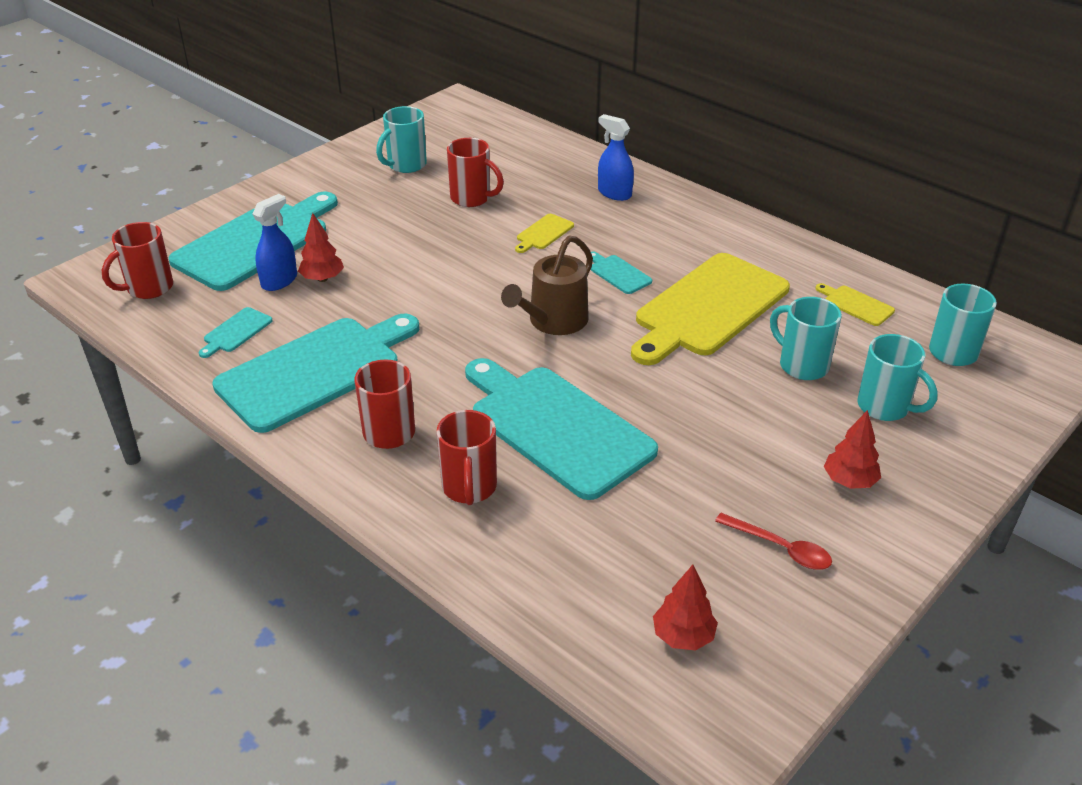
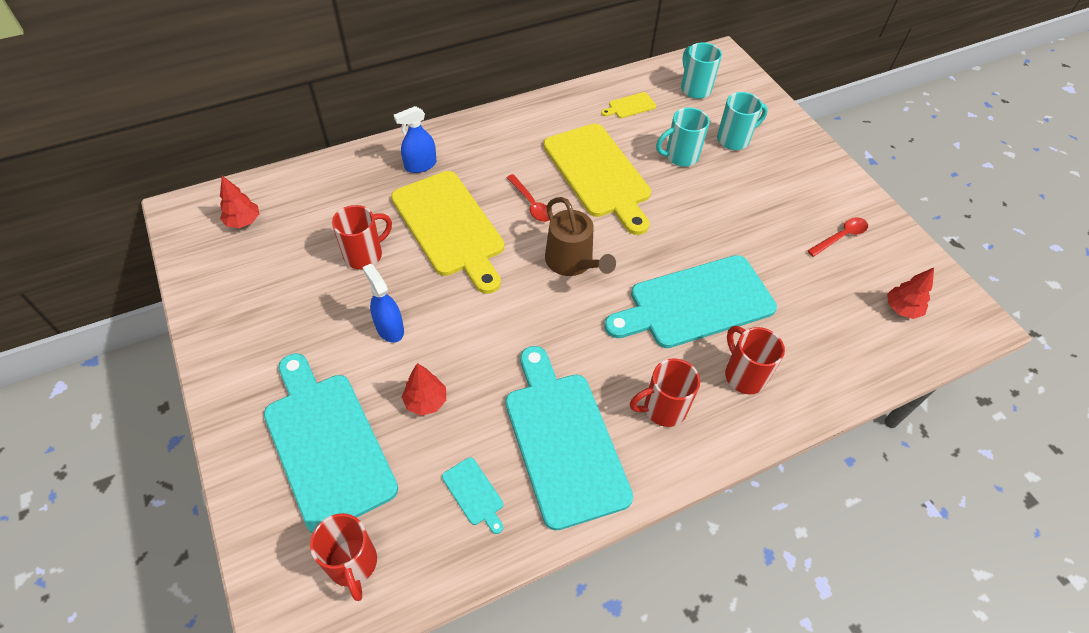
camera: 70 degrees left, 15 degrees up
blue spray bottle [253,194,297,291] -> blue spray bottle moved to [362,264,404,343]
turquoise mug [376,106,427,173] -> none
red mug [436,410,497,505] -> red mug turned 135 degrees counterclockwise [725,326,785,394]
yellow cutting board [515,214,574,253] -> yellow cutting board [391,171,504,294], size x2.48
turquoise cutting board [591,251,652,294] -> red spoon [507,174,549,222]
red tree [824,410,881,489] -> red tree moved to [220,176,259,228]

